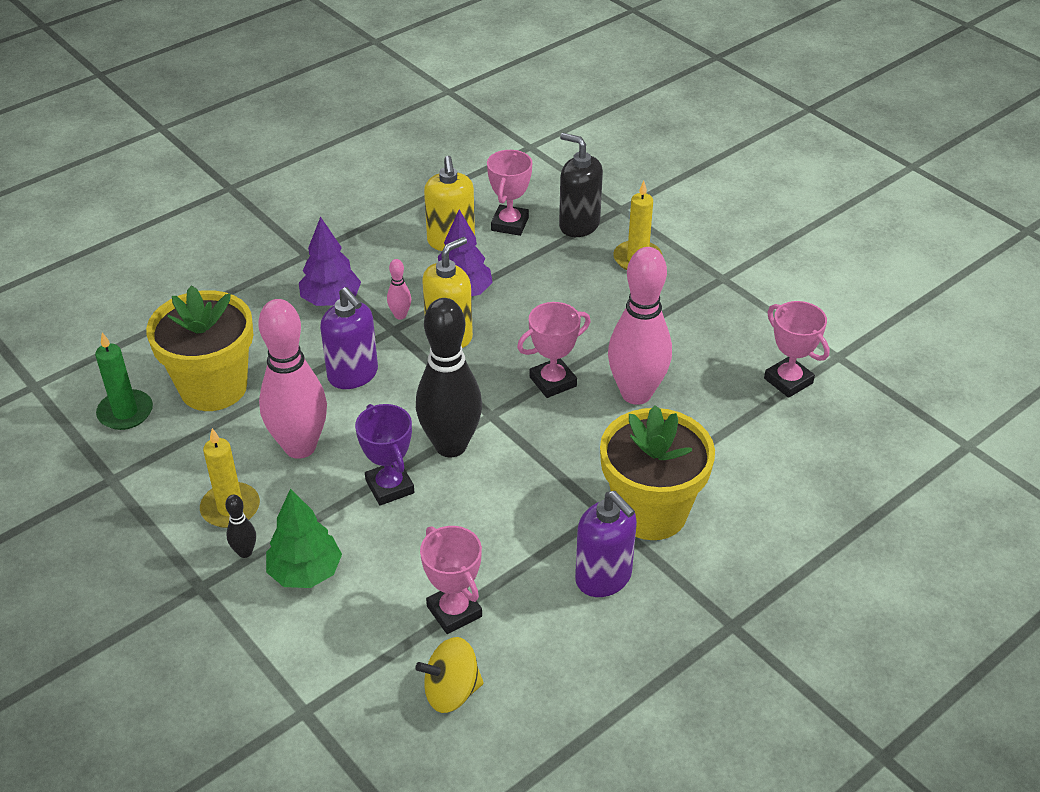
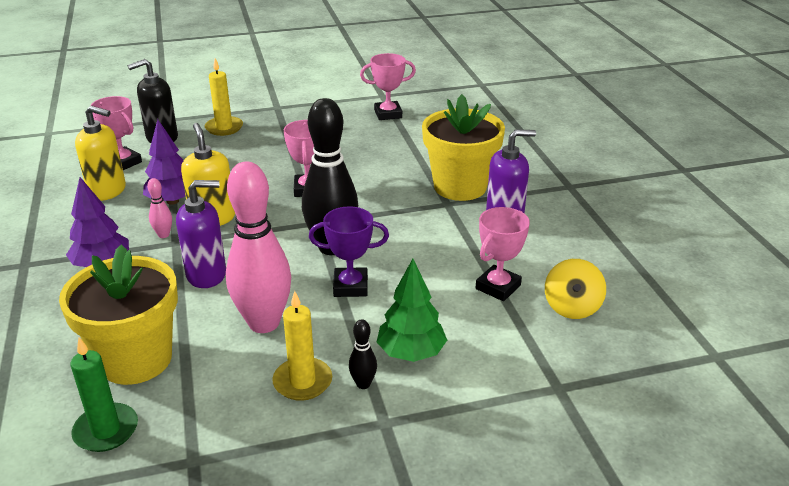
camera: 65 degrees left, 10 degrees down
pink trophy [420,526,482,634] -> pink trophy turned 45 degrees counterclockwise [476,207,530,301]
pink bowling pin [608,247,672,405] -> none

